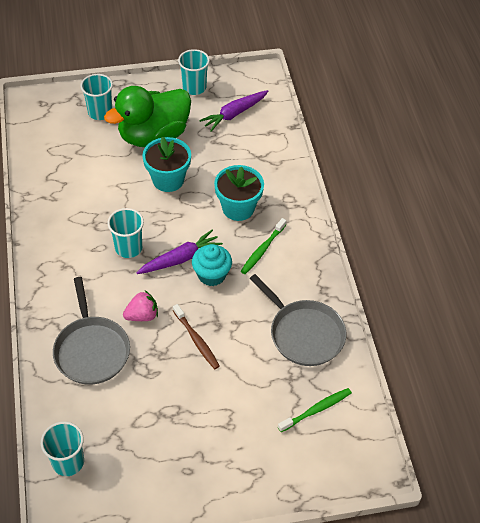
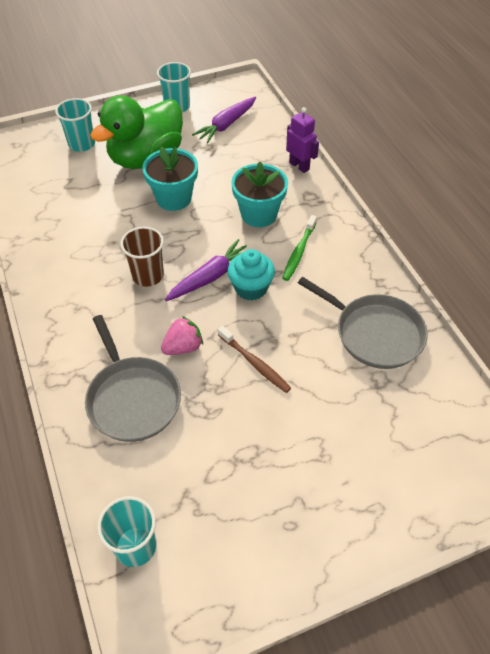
camera: 10 degrees left, 0 degrees up
turquoise cup [108,208,144,258] -> brown cup [120,227,164,287]
green toothbrush [278,388,352,432] -> none
none -> purple robot [286,107,319,173]

